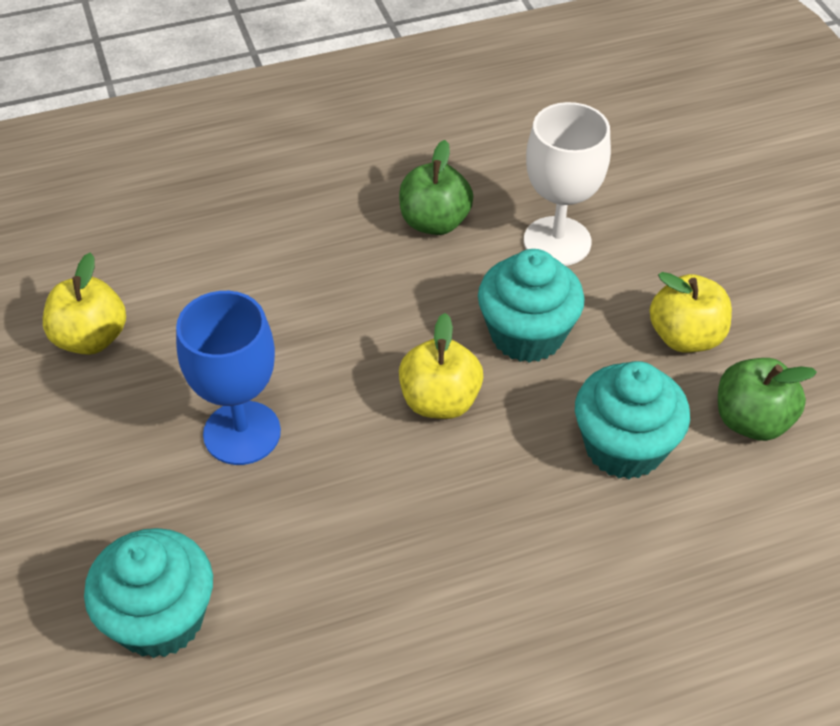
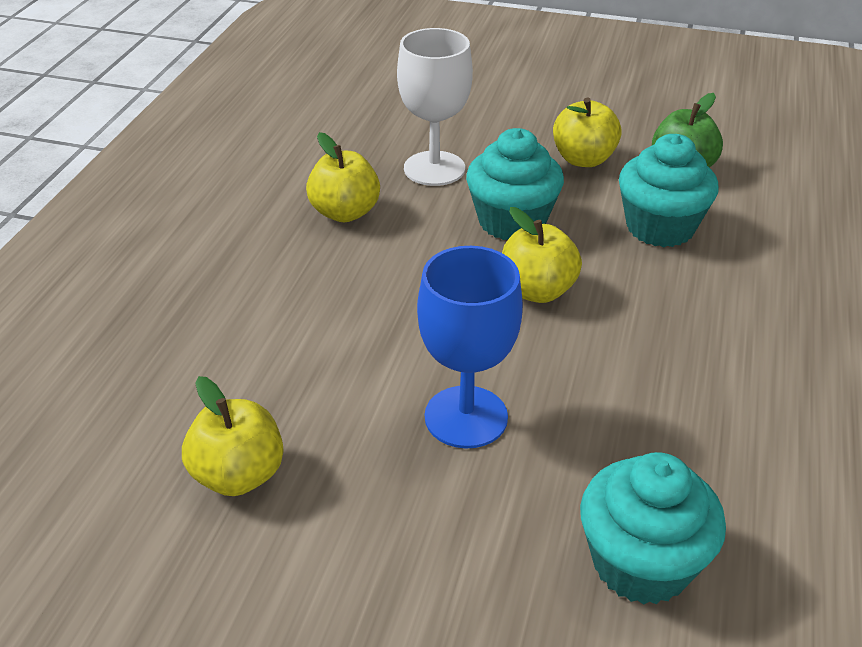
camera: 55 degrees left, 10 degrees down
green apple [399,140,473,235] -> yellow apple [306,132,380,222]

